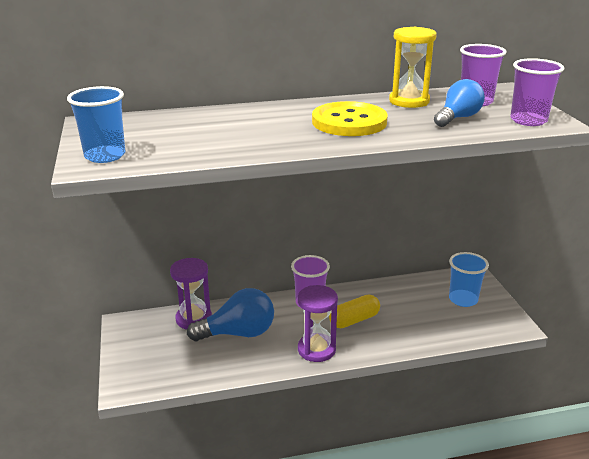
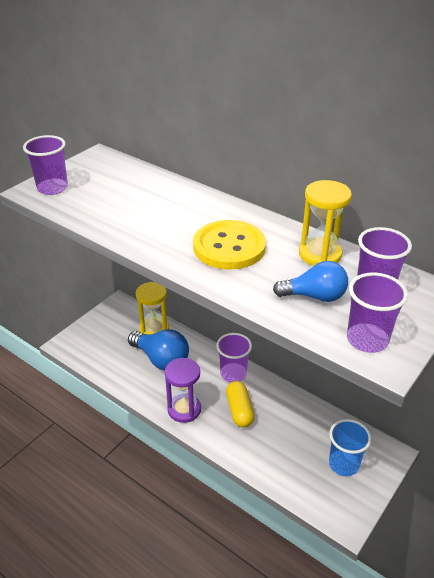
camera: 50 degrees right, 10 degrees up
blue cup [67,86,125,163] -> purple cup [23,135,68,195]
purple hourglass [170,258,212,329] -> yellow hourglass [136,282,169,335]
yellow capsule [329,295,380,328] -> yellow capsule turned 60 degrees clockwise [226,381,254,428]

